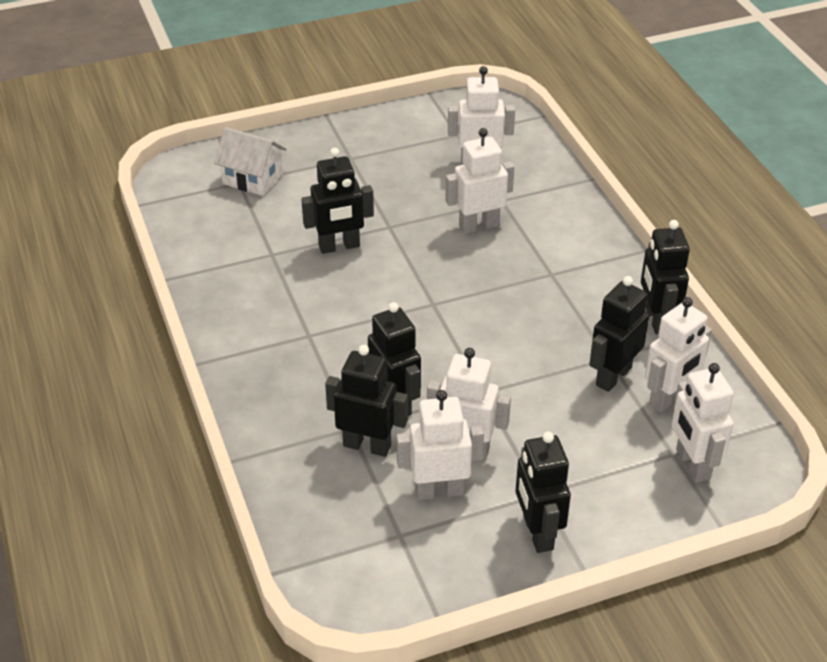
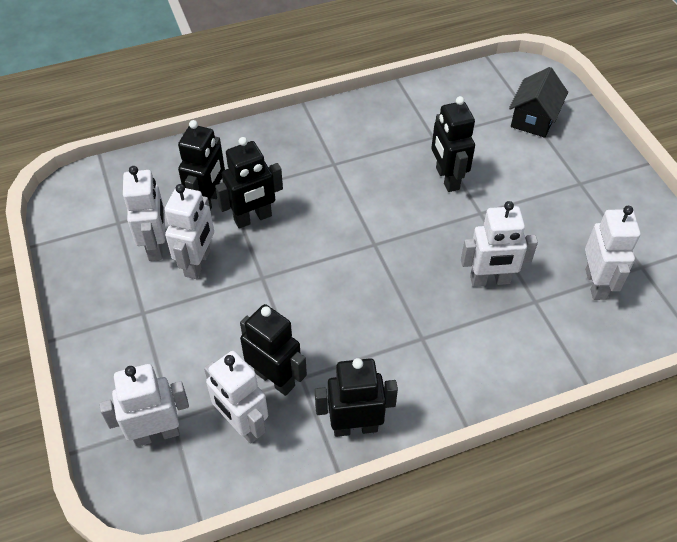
camera: 90 degrees right, 10 degrees up
white house [214,127,287,196] -> black house [509,67,568,138]
white robot [445,128,514,234] -> white robot turned 105 degrees clockwise [461,201,538,287]
black robot [516,432,571,553] -> none

